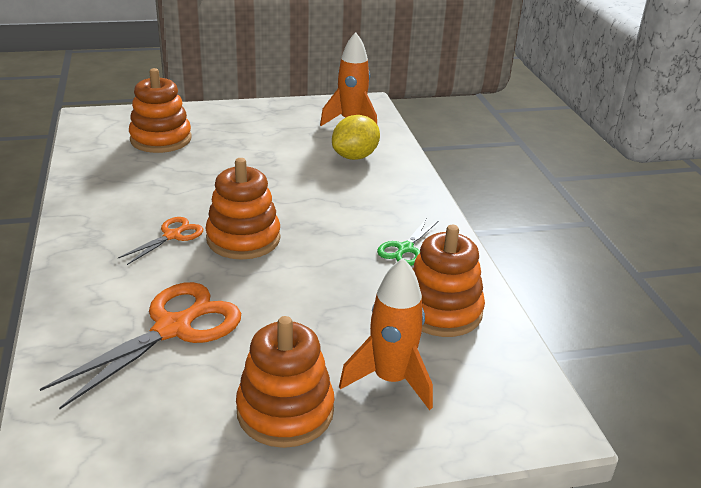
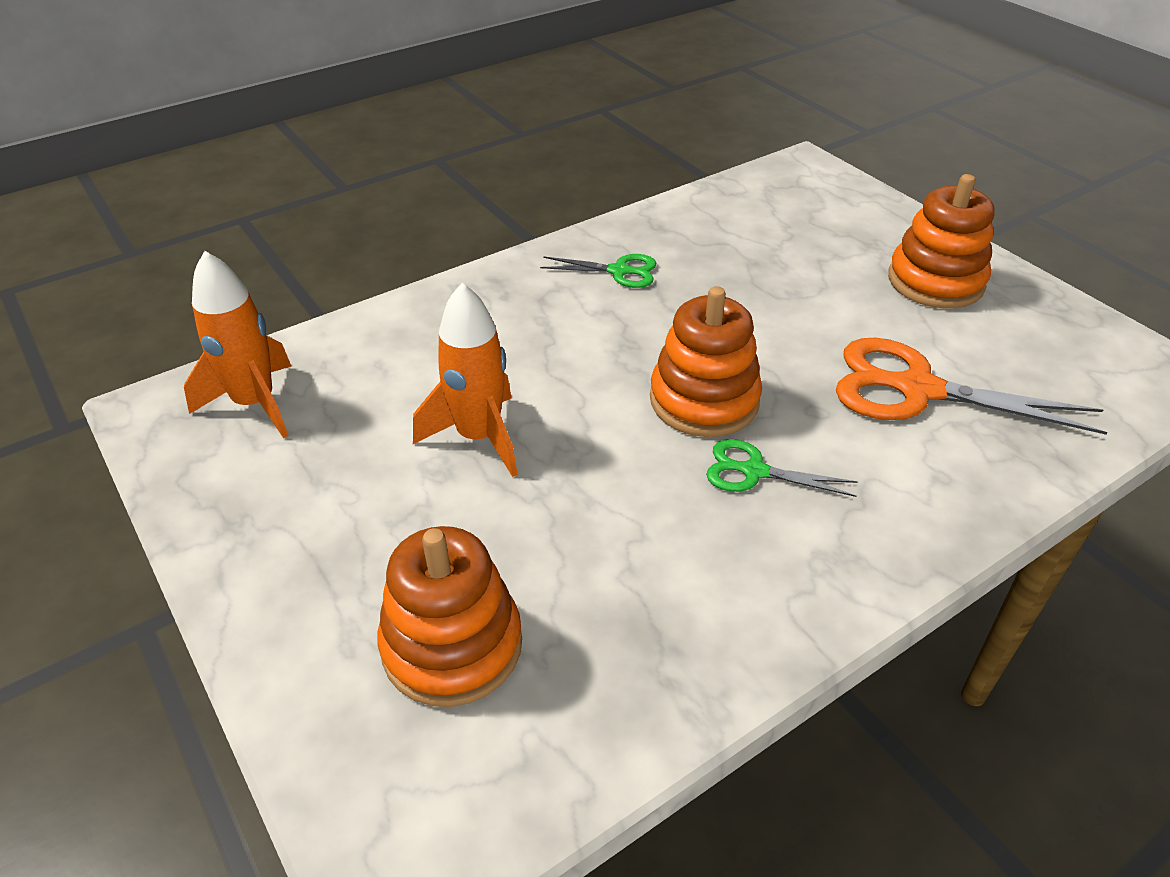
camera: 110 degrees left, 10 degrees up
orange scissors [118,217,203,265] -> green scissors [706,439,858,497]
yellow lemon [332,115,380,160] -> none
orange rocket [339,258,433,410] -> orange rocket moved to [413,283,517,477]
orange stacking toy [412,225,485,337] -> none

